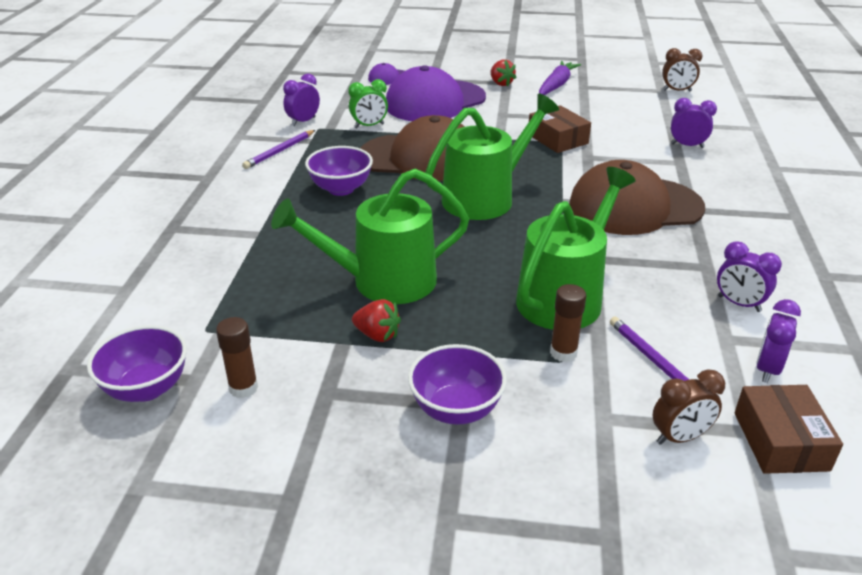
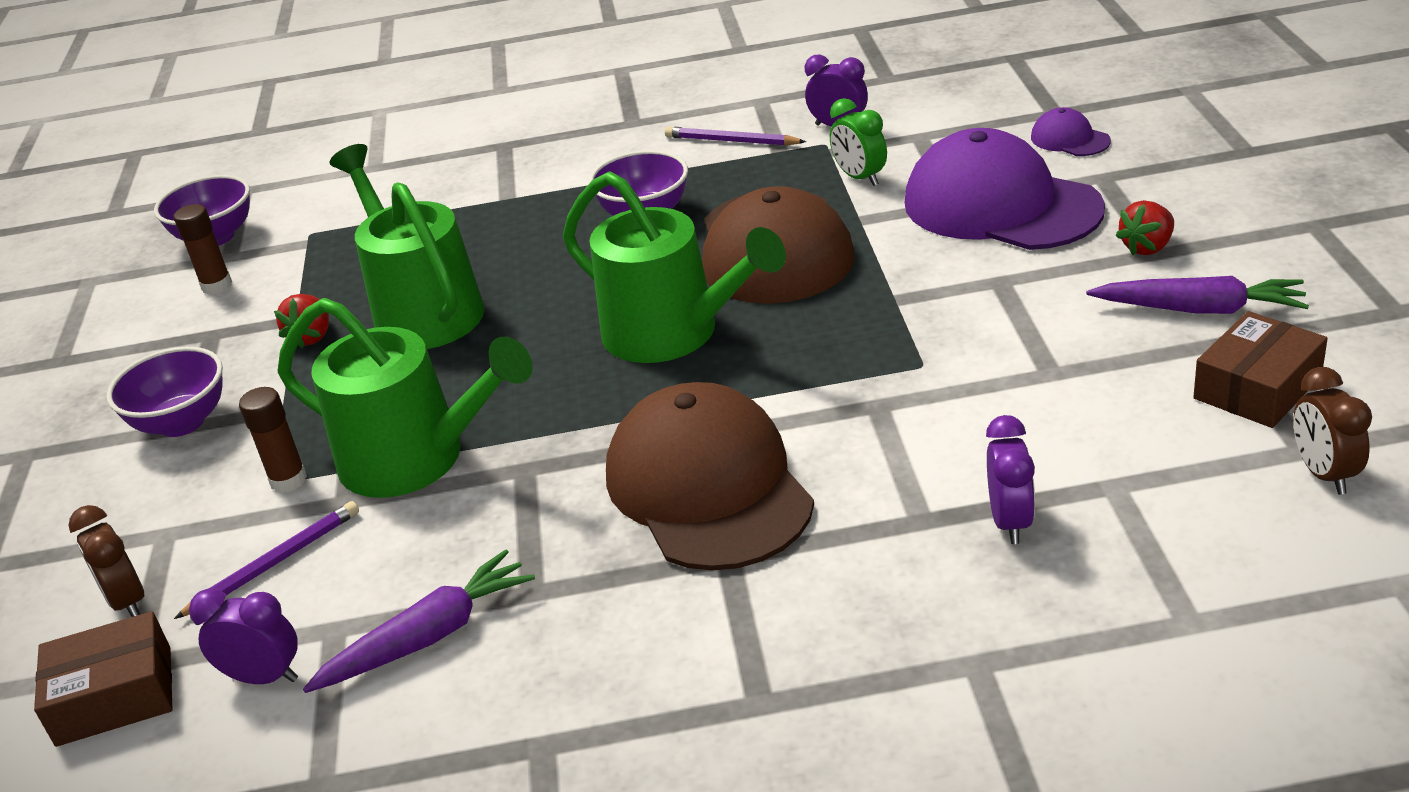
camera: 80 degrees right, 0 degrees up
brown box [529,105,591,153] -> brown box moved to [1193,311,1328,428]
purple clock [717,241,782,312] -> purple carrot [303,550,535,693]

